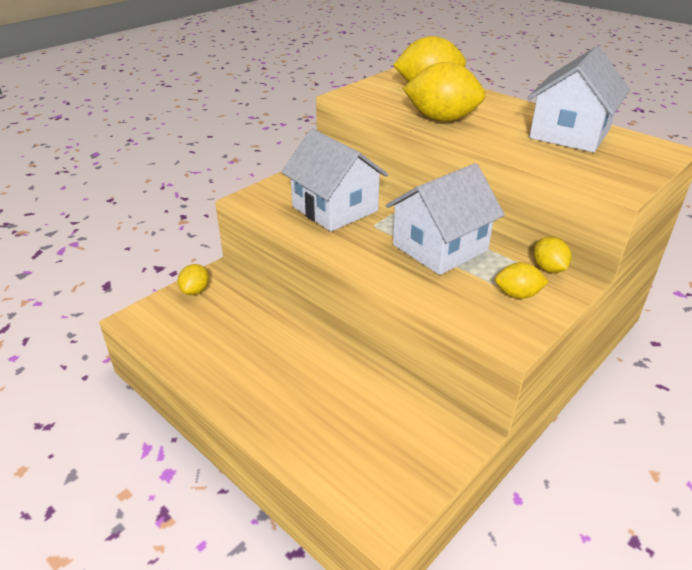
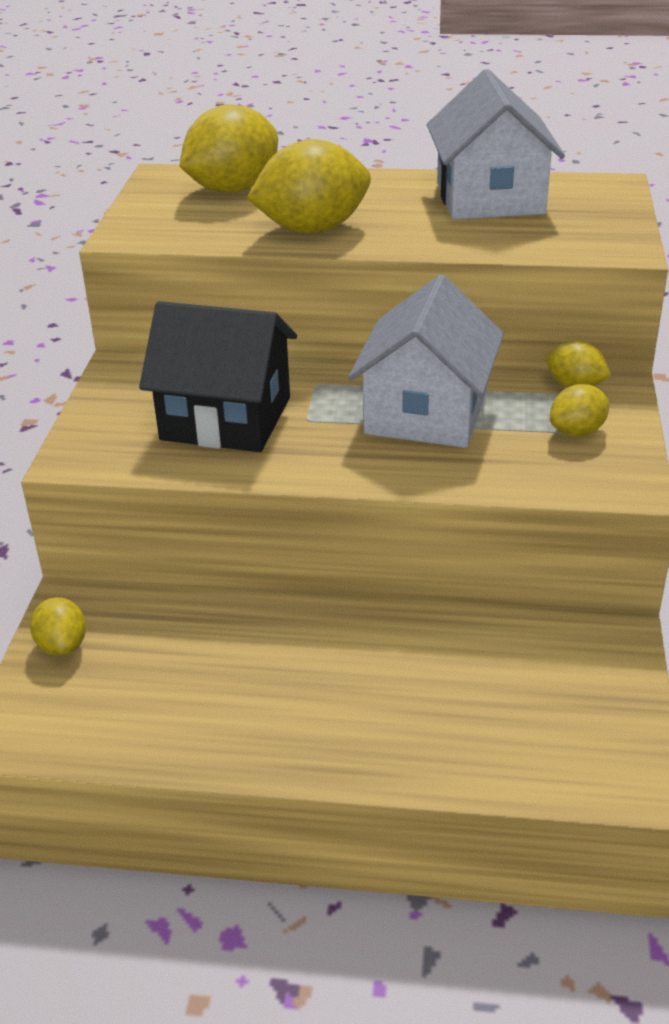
camera: 35 degrees left, 0 degrees up
white house [281,129,388,232] -> black house [139,301,297,452]

